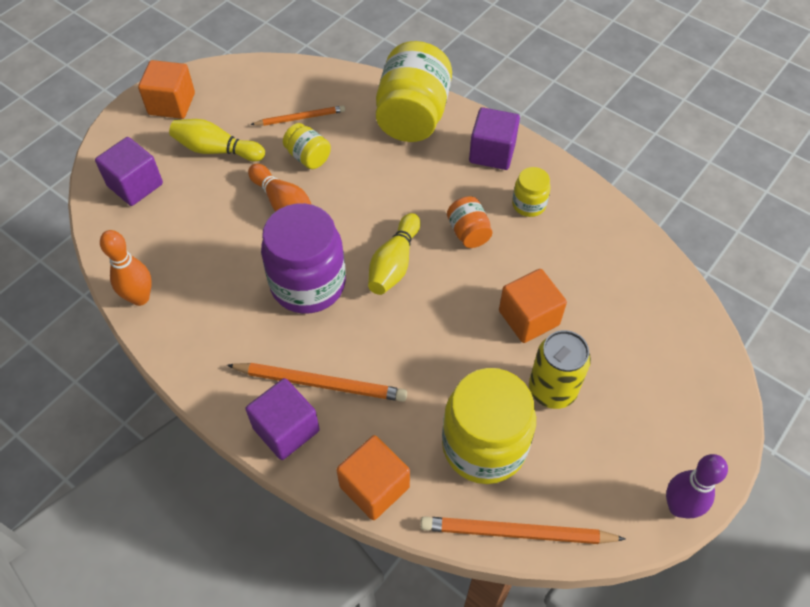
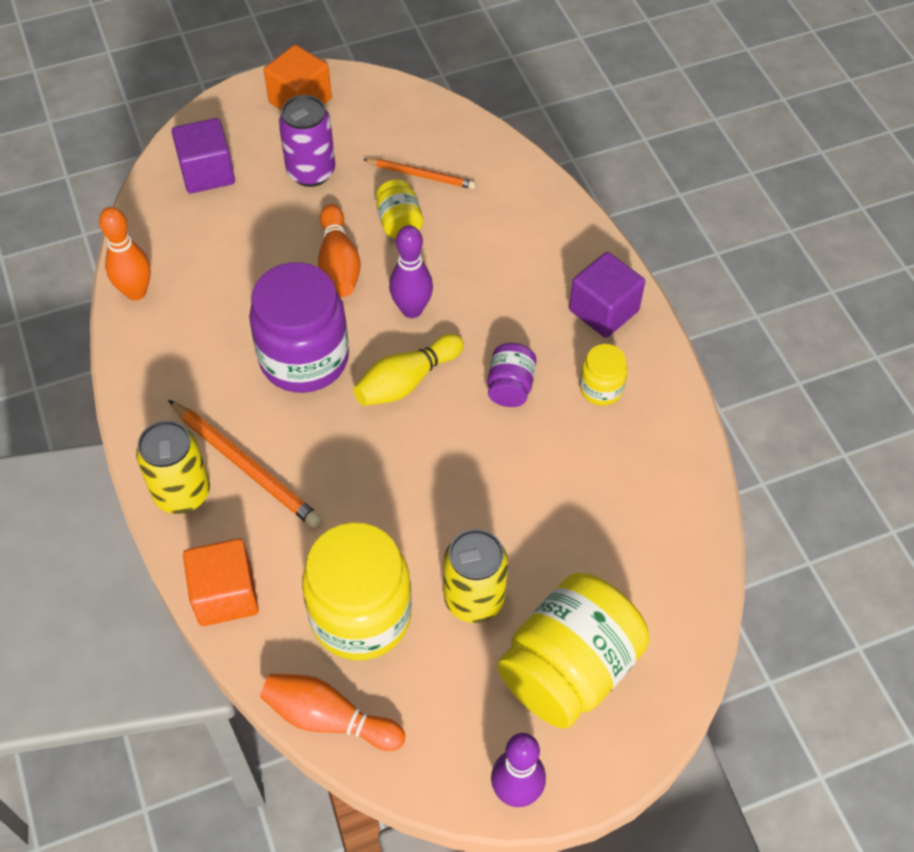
camera: 30 degrees right, 0 degrees up
yellow bowling pin [169,119,265,161] -> purple can [279,95,335,187]
purple cube [245,378,320,460] -> yellow can [136,420,210,514]
yellow jar [376,41,452,142] -> yellow jar moved to [497,573,649,729]
orange pencil [420,516,625,544] -> orange bowling pin [260,674,405,751]
orange jar [447,196,492,248] -> purple jar [487,343,536,407]
orange cube [499,269,567,343] -> none
none -> purple bowling pin [389,225,433,318]

